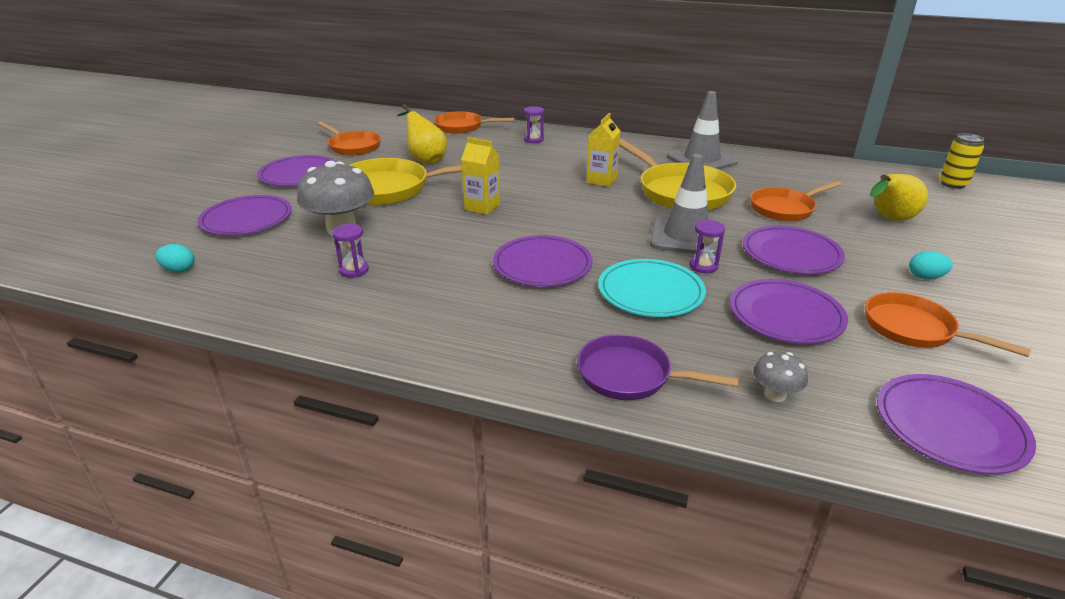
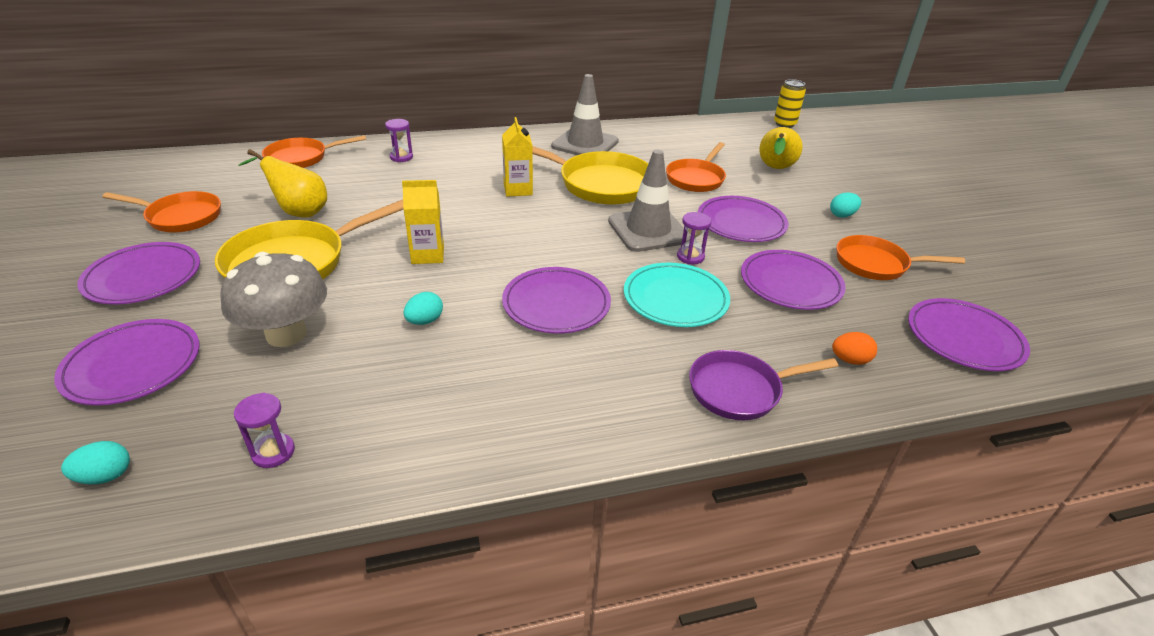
camera: 35 degrees left, 5 degrees up
purple hourglass [332,224,369,278] -> purple hourglass moved to [234,393,295,468]
grey mushroom [753,352,808,402] -> orange egg [832,332,877,365]
none -> turquoise egg [403,292,443,325]

